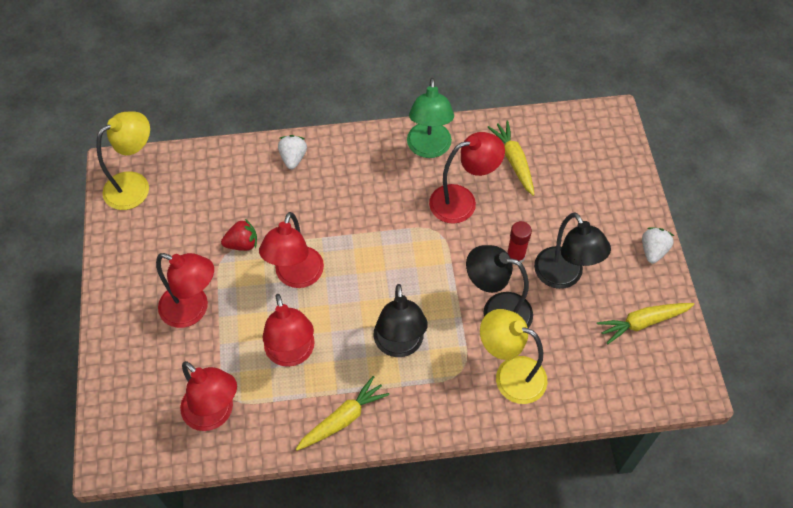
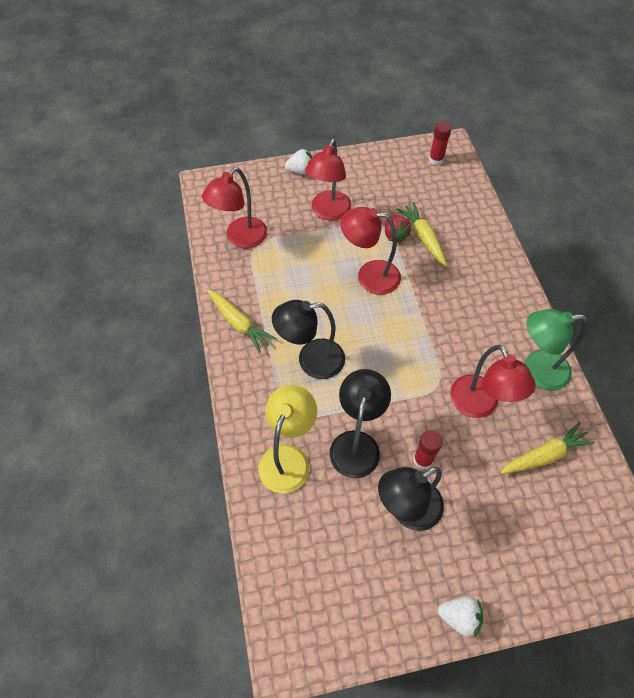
camera: 85 degrees right, 0 degrees up
yellow lamp [96,112,150,210] -> red glue stick [429,121,452,165]
red lamp [262,294,315,367] -> none
white strawberry [278,135,307,169] -> white strawberry moved to [285,149,312,175]
yellow carrot [597,303,694,344] -> yellow carrot moved to [397,202,447,266]

